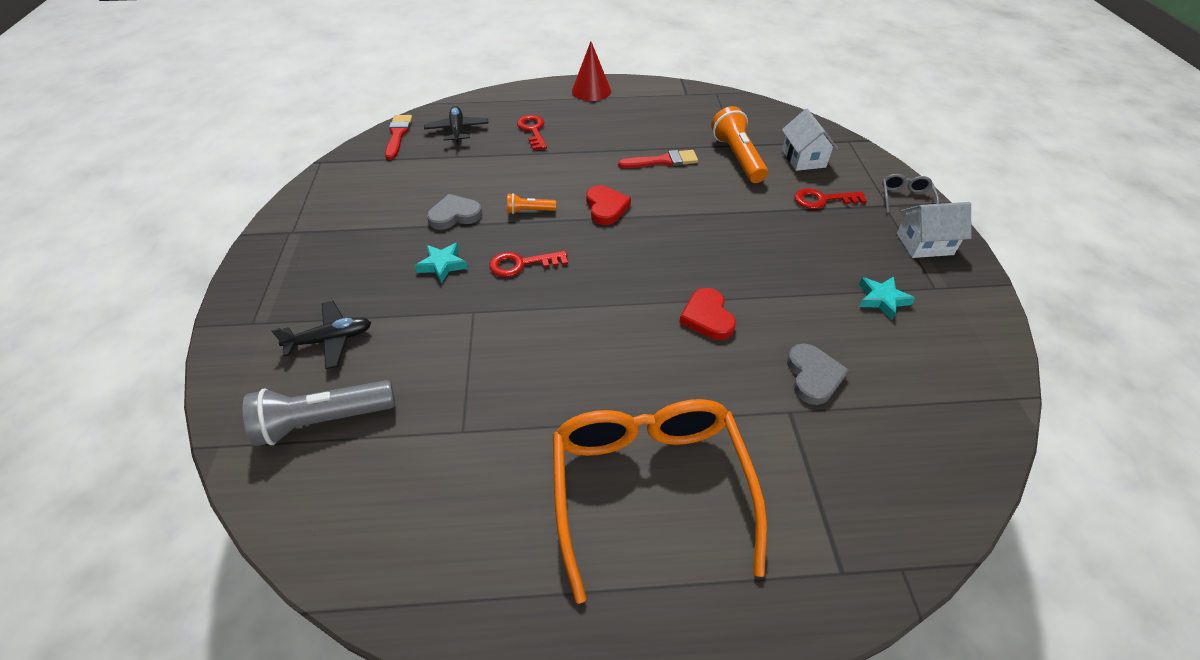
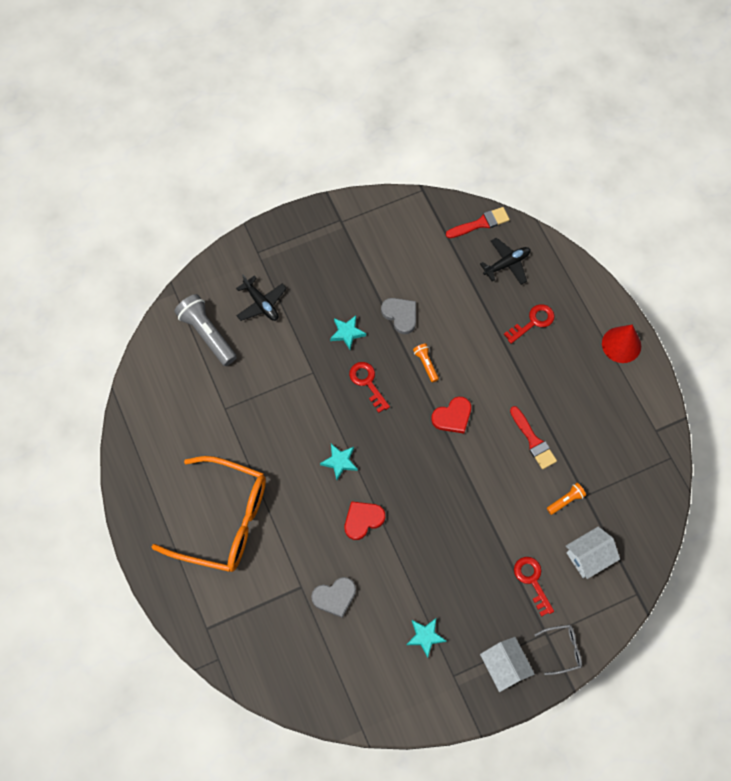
camera: 70 degrees right, 20 degrees up
orange glasses [553,399,767,604] -> orange glasses turned 45 degrees clockwise [152,456,266,572]
orange flashlight [711,106,768,183] -> orange flashlight [547,483,586,515], size x0.50
none -> turquoise star [320,444,358,480]

